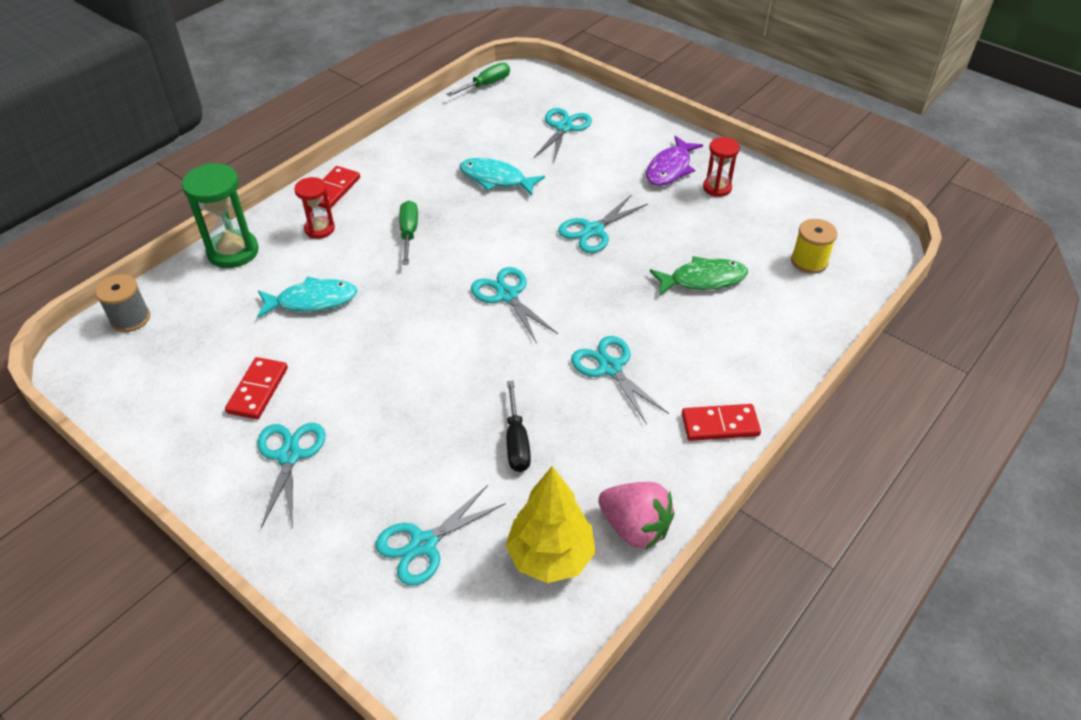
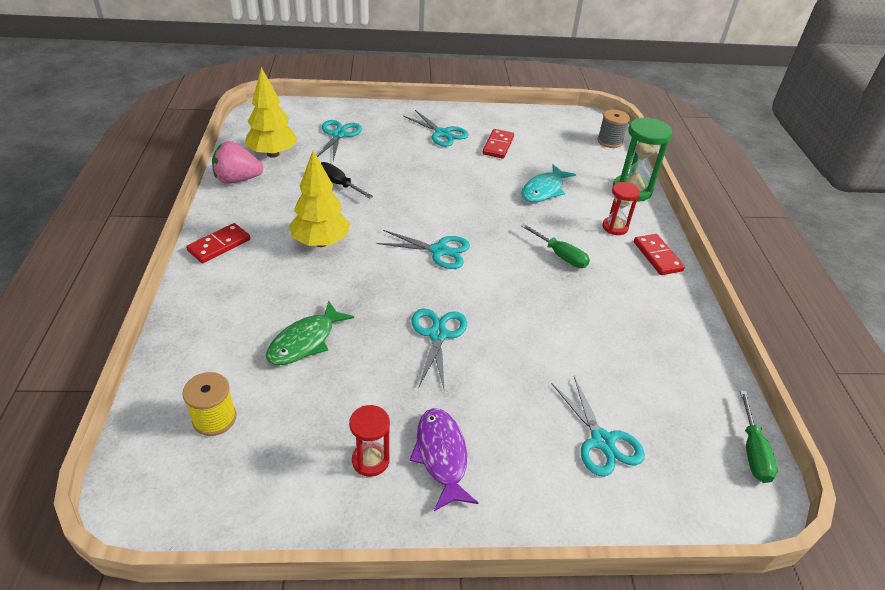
camera: 135 degrees right, 5 degrees down
red domino [225,357,288,419] -> red domino turned 45 degrees clockwise [483,129,514,159]
turquoise fish [460,158,545,196] -> none
turquoise scissors [571,336,669,425] -> yellow tree [289,150,350,247]

